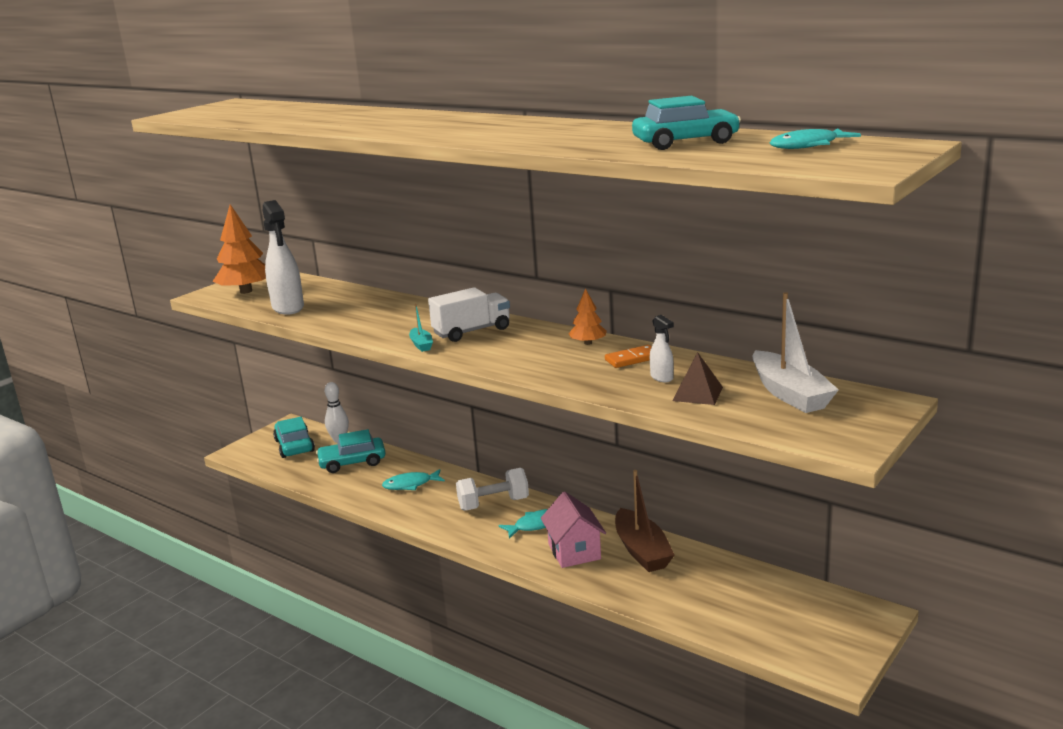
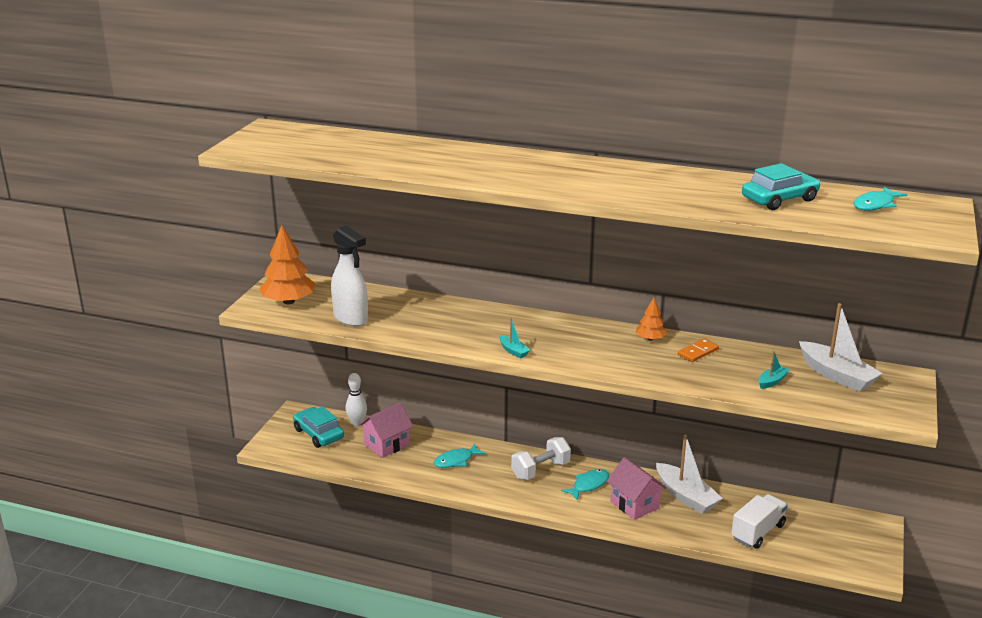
camera: 20 degrees left, 5 degrees up
turquoise car [316,429,385,473] -> pink house [359,402,413,458]
white truck [428,287,510,342] -> white truck moved to [731,494,788,549]
brown boat [615,470,675,572] -> white boat [656,435,723,514]
white spray bottle [650,315,674,383] -> none
brown pyramid [672,352,723,405] -> turquoise boat [758,351,790,389]

